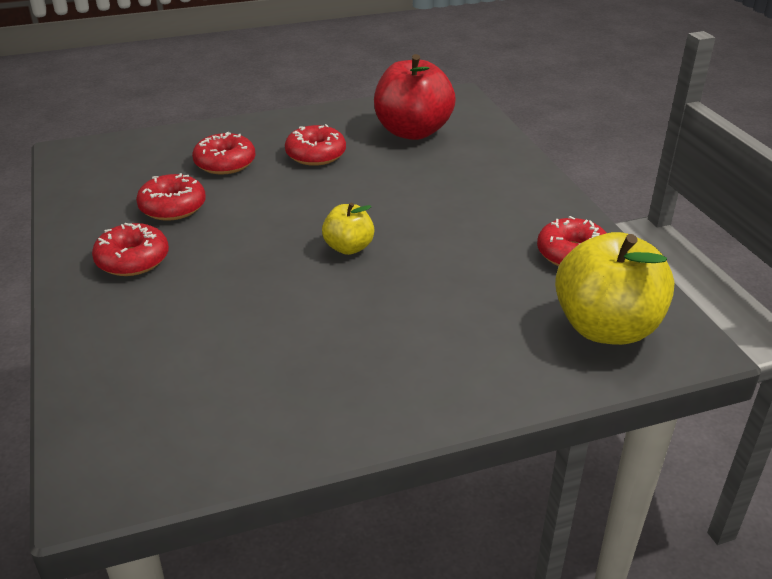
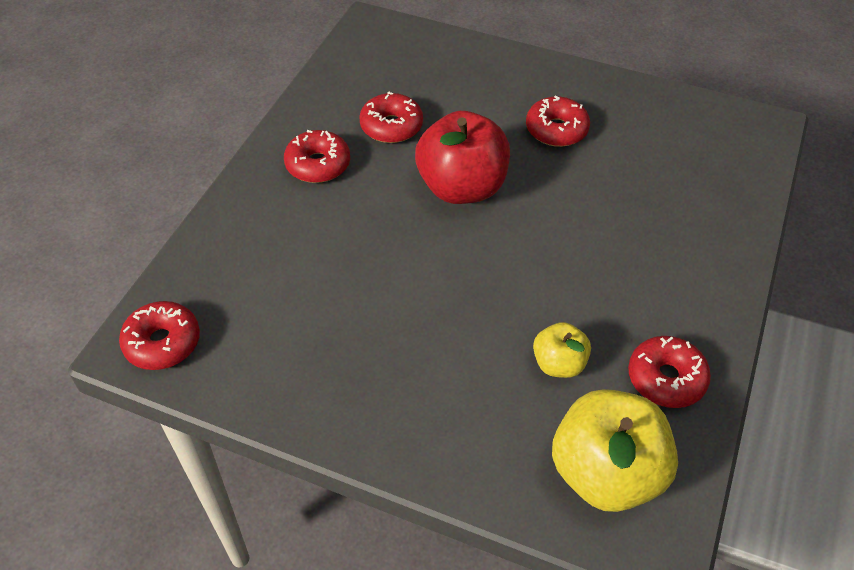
camera: 40 degrees right, 15 degrees up
red donut [192,132,255,175] -> red donut moved to [119,301,200,370]
yellow apple [322,202,374,255] -> yellow apple moved to [533,322,591,378]
red apple [374,54,456,140] -> red apple moved to [415,111,510,204]

